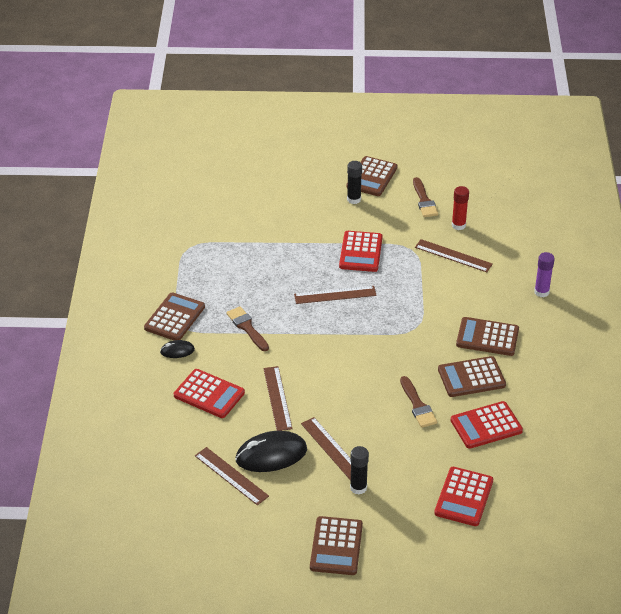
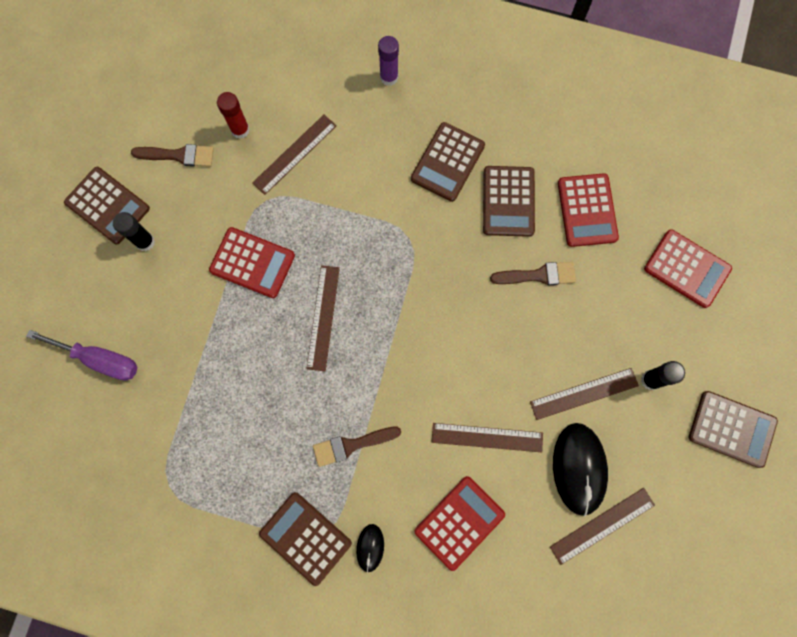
camera: 75 degrees left, 35 degrees up
none -> purple screwdriver [26,330,137,380]

